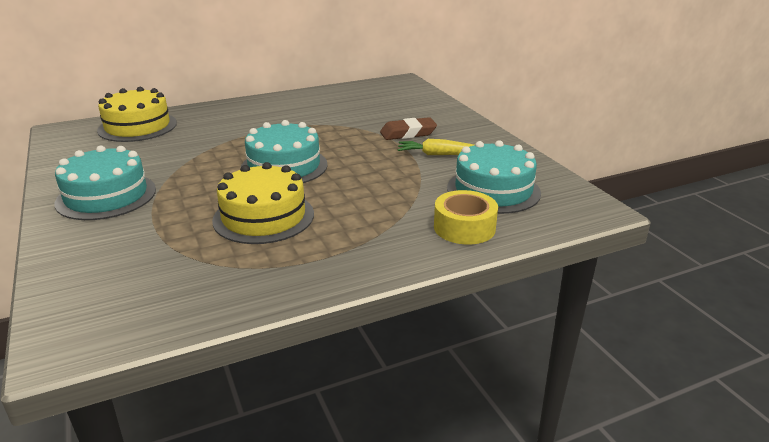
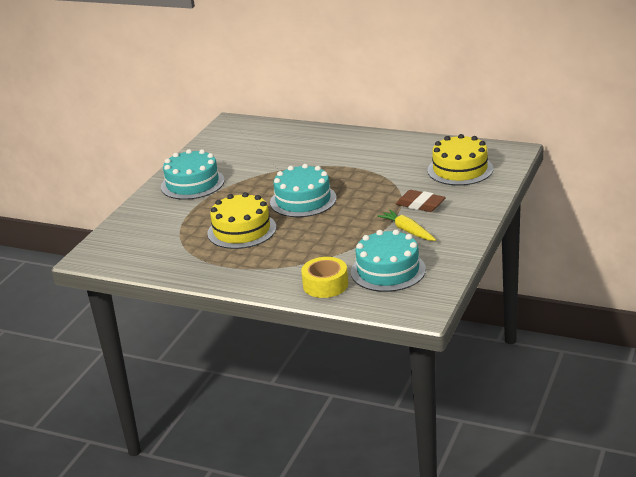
camera: 50 degrees right, 0 degrees up
yellow cake [97,87,177,142] -> yellow cake moved to [428,134,493,185]

